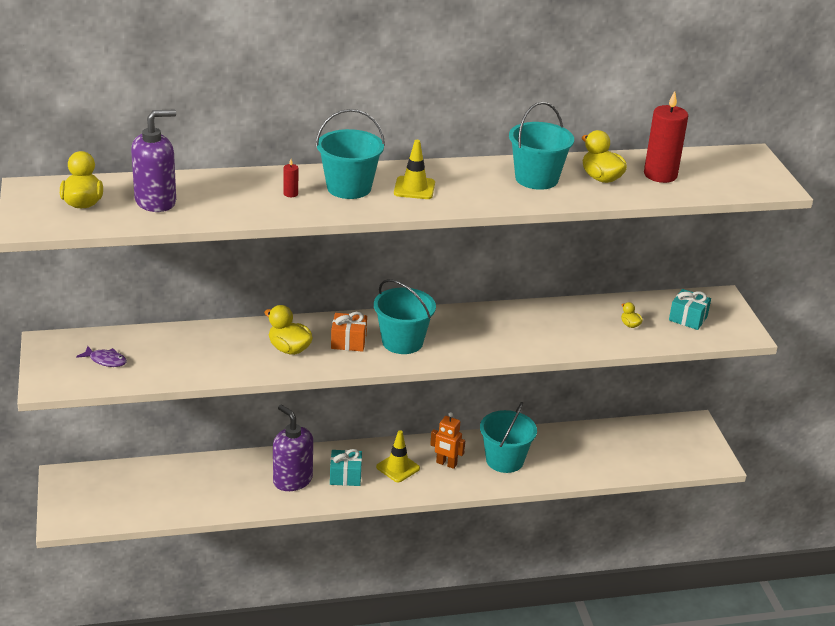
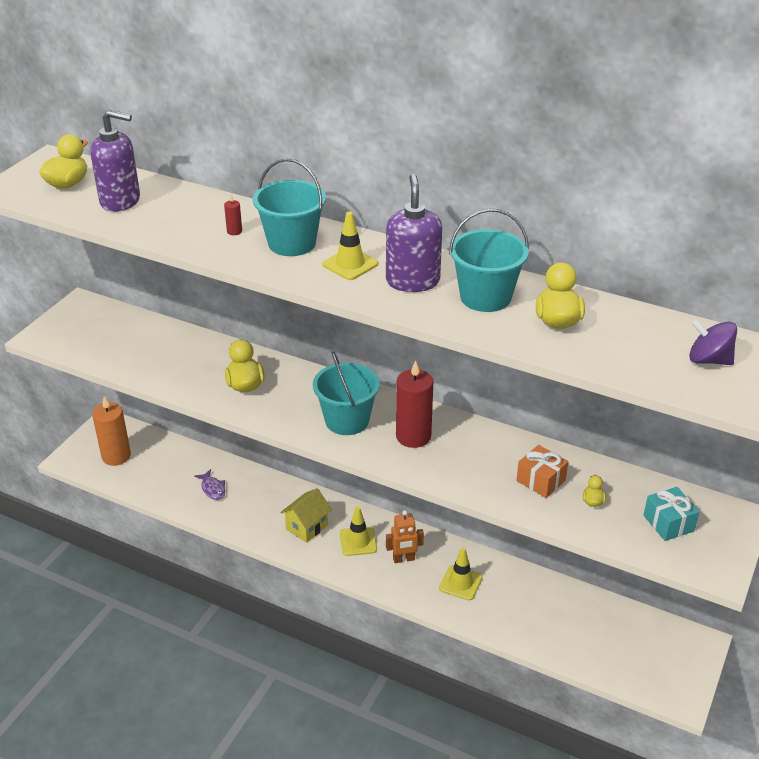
camera: 40 degrees right, 5 degrees up
purple fish [76,346,127,367] -> purple fish moved to [194,469,225,500]
purple soap dispenser [273,405,313,491] -> purple soap dispenser moved to [386,174,442,292]
turquoise gift [330,449,362,486] -> yellow house [280,488,332,543]
orange gift [331,312,367,352] -> orange gift moved to [516,445,568,498]
orange robot [430,412,465,469] -> orange robot turned 75 degrees counterclockwise [386,510,424,563]
turquoise bucket [480,402,537,473] -> yellow traffic cone [439,548,483,601]
red candle [644,91,688,183] -> red candle moved to [396,360,433,448]
none -> orange candle [92,396,131,466]
none -> purple spinning top [689,319,737,365]

